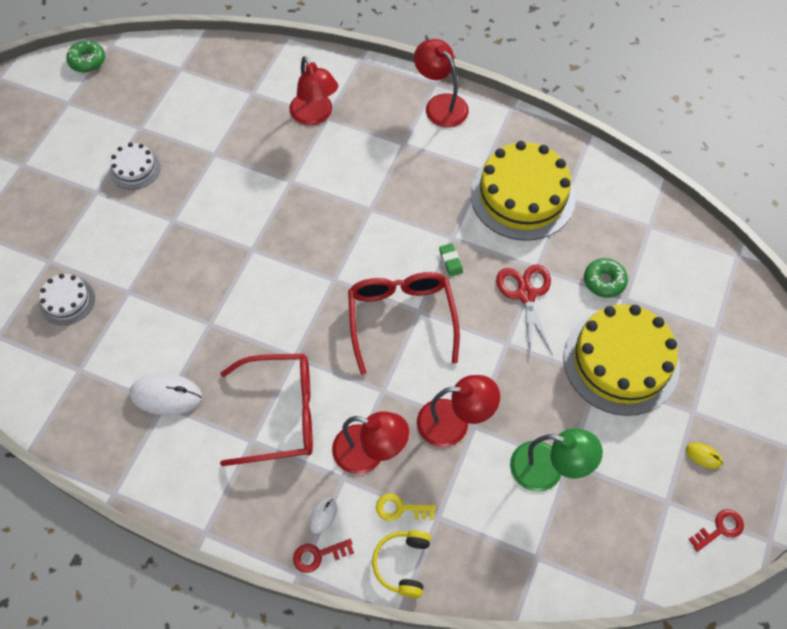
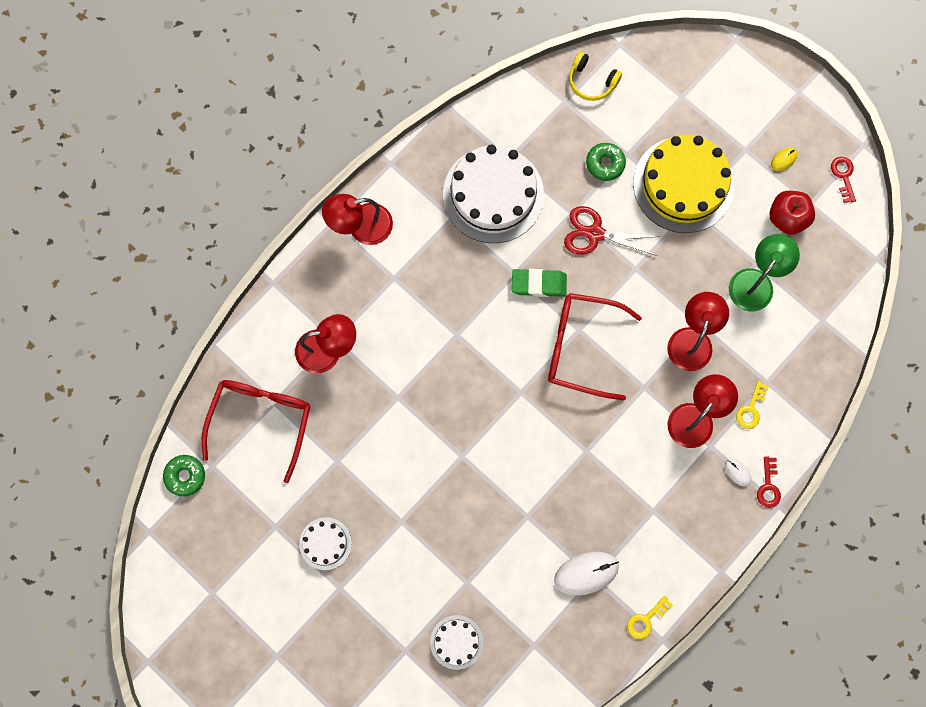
camera: 70 degrees left, 15 degrees up
green donut [66,41,105,72] -> green donut moved to [163,455,205,497]
white mouse [130,373,202,416] -> white mouse turned 45 degrees clockwise [554,551,619,596]
red glasses [220,354,313,466] -> red glasses moved to [202,380,310,483]
yellow headphones [372,530,431,598] -> yellow headphones moved to [569,52,622,101]
green eraser [439,243,463,277] -> green eraser [512,269,567,297], size x1.76
yellow cake [471,141,576,241] -> white cake [443,145,544,243]
none -> yellow key [627,596,673,639]
none -> red apple [769,191,815,235]

